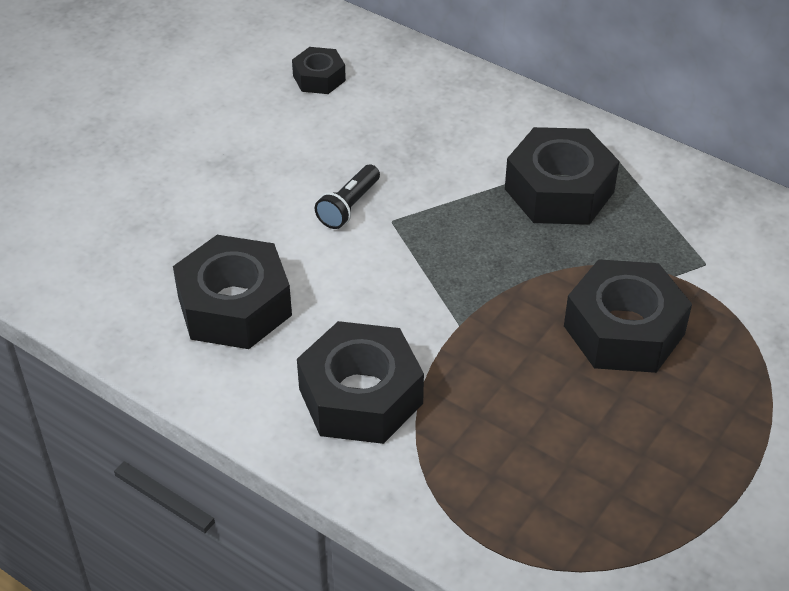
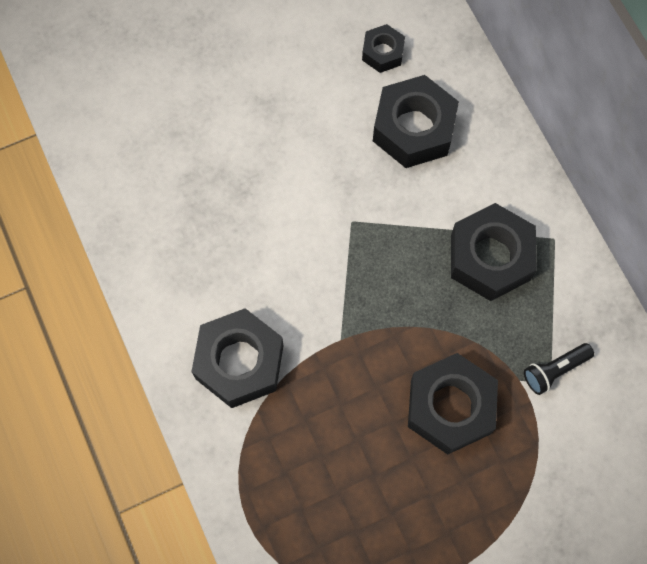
camera: 30 degrees right, 25 degrees up
black nut [173,235,292,349] -> black nut moved to [373,75,459,168]
black flashlight [315,165,380,229] -> black flashlight moved to [524,343,594,395]

